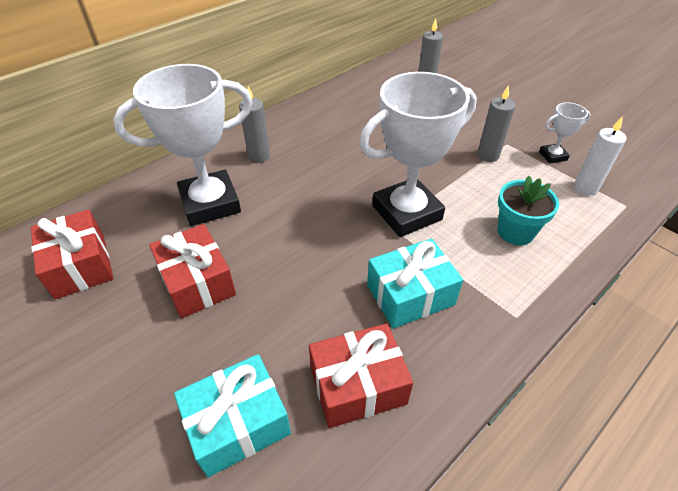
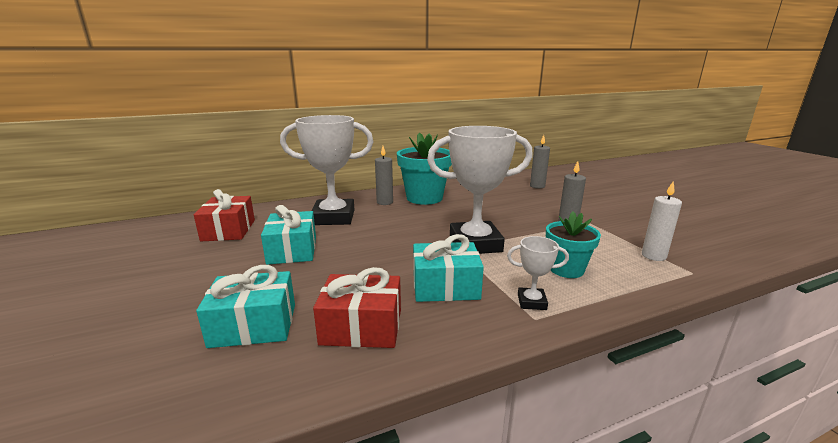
camera: 20 degrees right, 25 degrees down
red gift [149,224,236,318] -> turquoise gift [261,205,316,265]
white trophy [539,102,591,164] -> white trophy moved to [507,236,569,310]
none -> turquoise flower pot [397,132,452,205]

